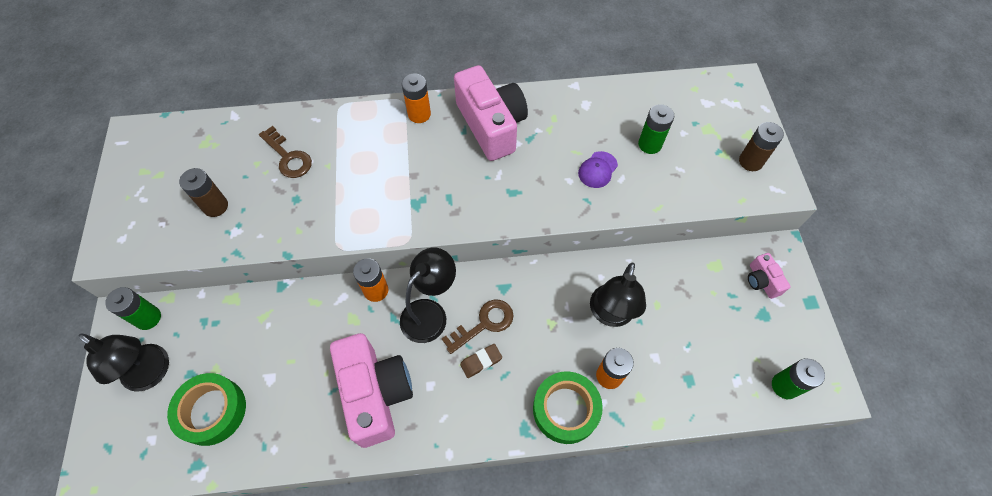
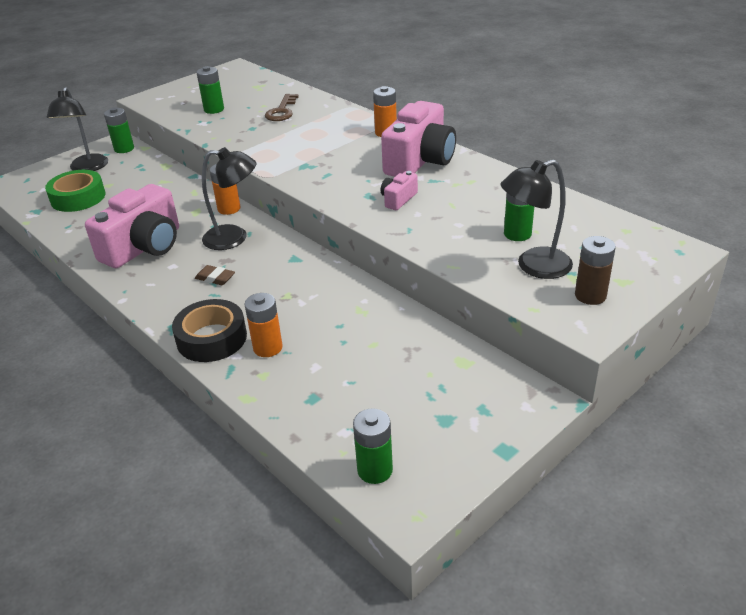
camera: 55 degrees right, 25 degrees down
brown battery [179,168,228,217] -> green battery [196,66,224,114]
brown key [442,300,513,354] -> none
green tape [533,371,603,444] -> black tape [172,299,247,362]
purple cap [578,151,618,188] -> none
black lamp [590,263,646,327] -> black lamp moved to [501,160,573,279]
pink camera [748,253,791,299] -> pink camera moved to [381,171,418,210]

